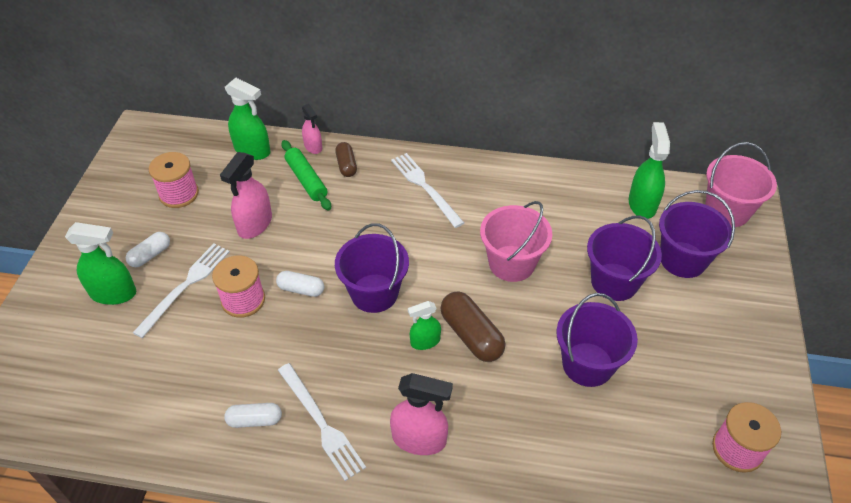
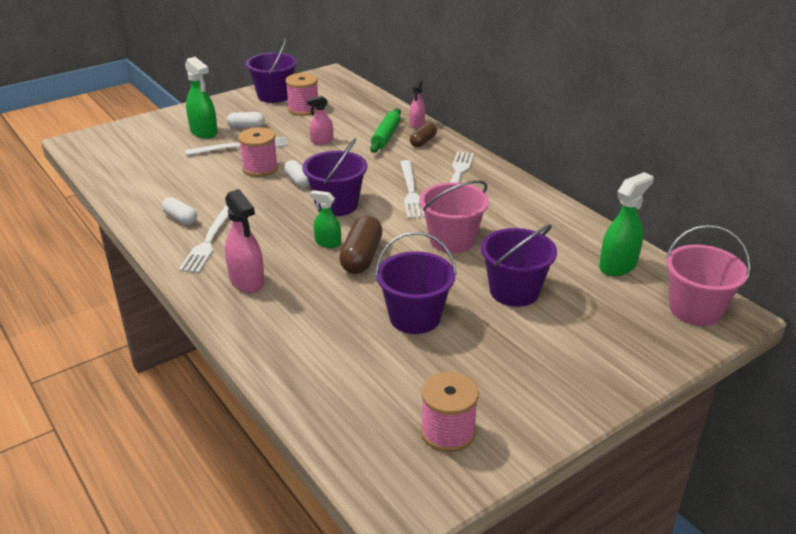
camera: 45 degrees right, 15 degrees down
pink spray bottle [220,152,272,239] -> pink spray bottle [307,96,333,144], size x0.61
green spray bottle [225,78,271,160] -> none
purple bucket [659,190,735,278] -> purple bucket moved to [246,38,297,103]
none -> white fork [400,160,425,219]

